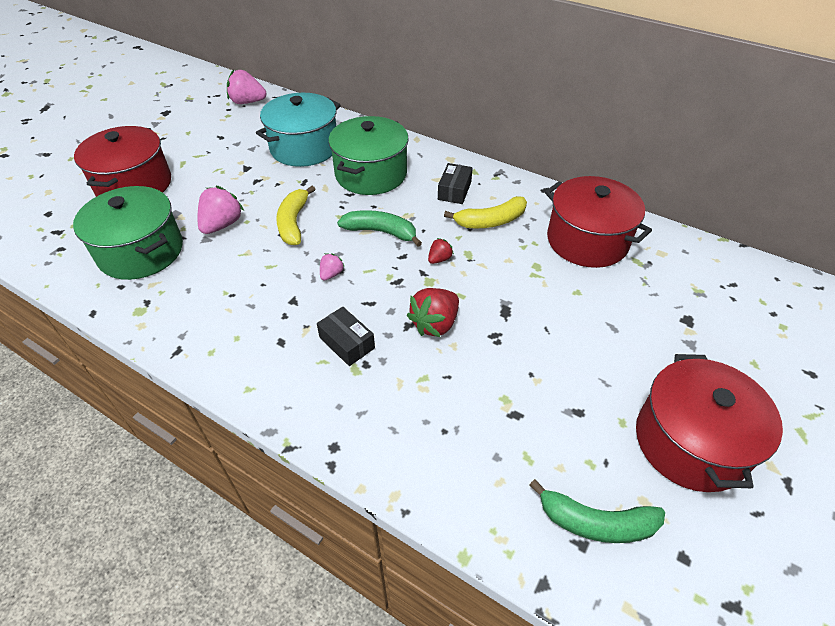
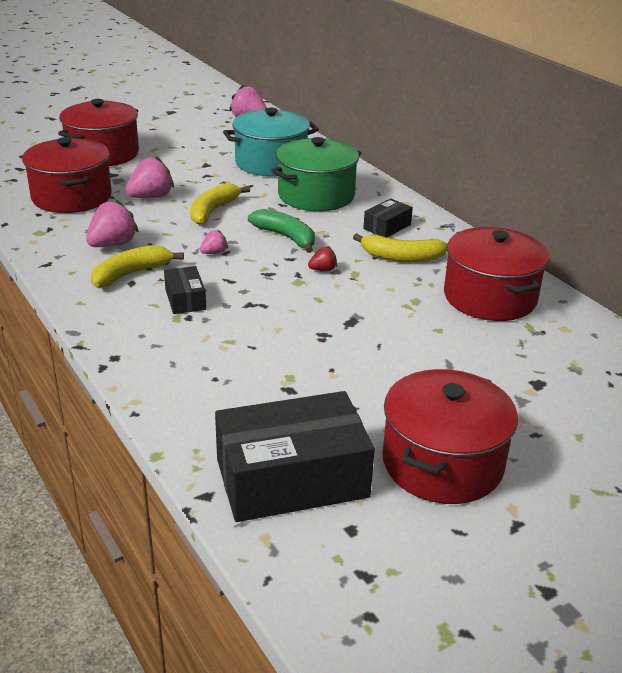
camera: 25 degrees right, 15 degrees down
green pot [73,186,183,280] -> red pot [22,137,112,213]
red strawberry [407,288,459,338] -> none
green banana [529,479,665,543] -> black box [215,391,375,522]
none -> pink strawberry [86,199,139,247]
none -> yellow banana [91,245,184,288]

